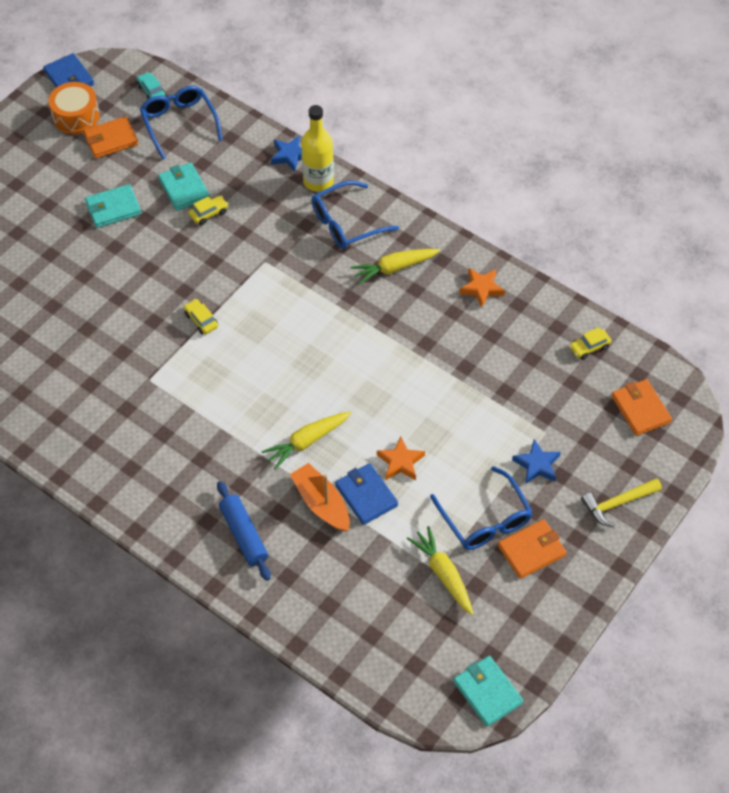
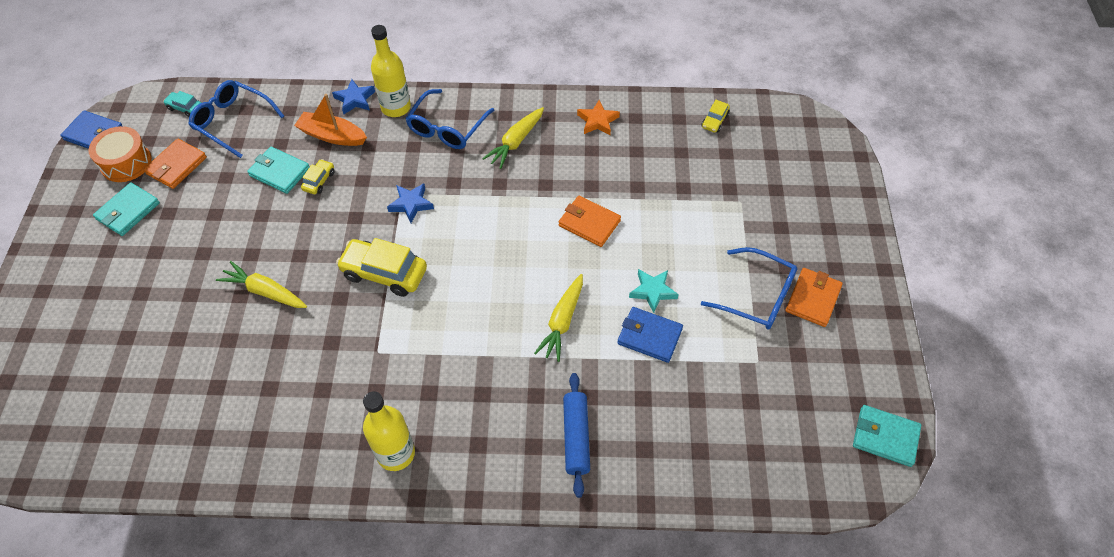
camera: 35 degrees left, 0 degrees up
turquoise wallet [85,184,141,228] -> turquoise wallet moved to [93,182,160,236]
yellow car [184,299,218,334] -> yellow car [336,238,427,297], size x1.98
blue rolling pin [217,481,271,581] -> blue rolling pin turned 60 degrees clockwise [563,373,590,498]
orange boat [290,463,350,531] -> orange boat moved to [294,94,367,146]
orange star [377,437,425,480] -> turquoise star [629,269,679,313]
yellow carrot [407,526,473,615] -> yellow carrot moved to [216,261,307,308]
blue star [512,439,561,484] -> blue star moved to [387,184,434,223]
yellow hammer [581,478,662,527] -> none
orange wallet [611,379,672,436] -> orange wallet moved to [559,196,621,247]
none -> yellow bottle [363,391,415,471]

